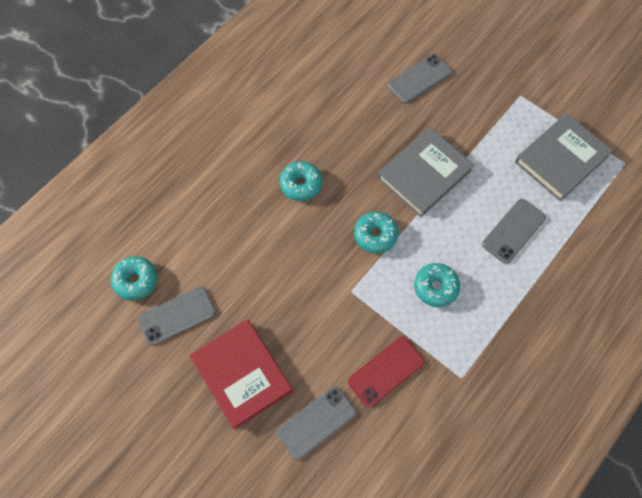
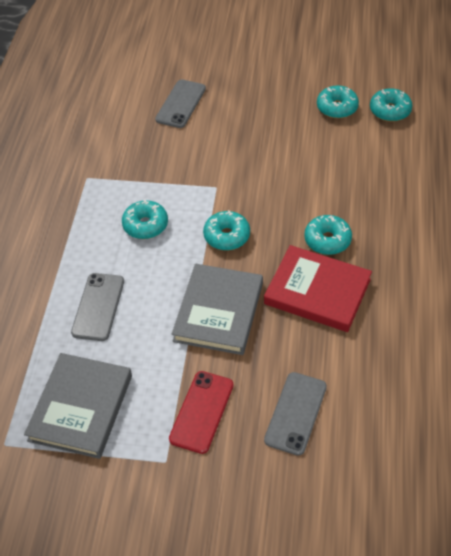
camera: 150 degrees right, 15 degrees down
grey phone [137,286,216,346] -> turquoise donut [317,85,359,118]
red book [189,319,293,430] -> red book moved to [264,245,372,332]
red phone [348,337,424,407] -> red phone moved to [169,371,234,454]

